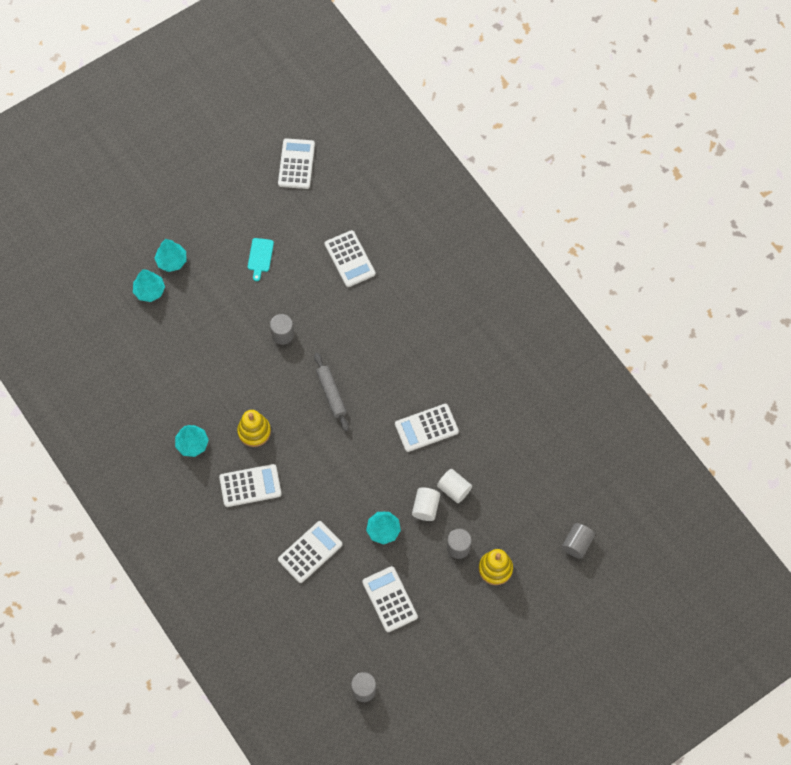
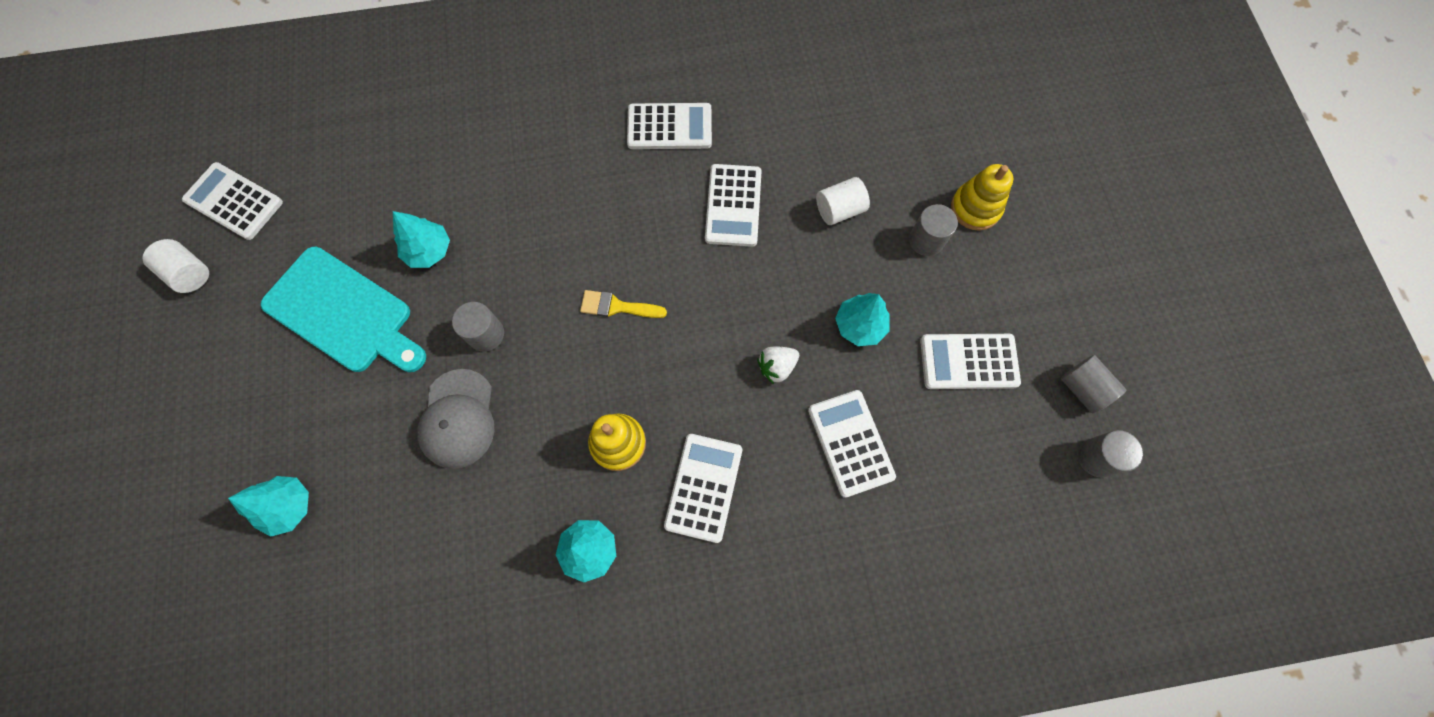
camera: 65 degrees left, 5 degrees up
turquoise tree [154,239,187,272] -> turquoise tree moved to [393,211,450,268]
turquoise cutting board [248,238,274,281] -> turquoise cutting board [261,247,426,372], size x2.28
grey rolling pin [314,353,349,431] -> yellow brush [580,290,667,318]
white calculator [325,230,376,287] -> white calculator moved to [627,103,712,149]
white cylinder [412,487,440,521] -> white cylinder moved to [142,239,209,293]
grey cylinder [562,523,595,559] -> grey cylinder moved to [1061,355,1126,413]
none -> grey cap [417,369,494,469]
none -> white strawberry [757,347,799,384]

